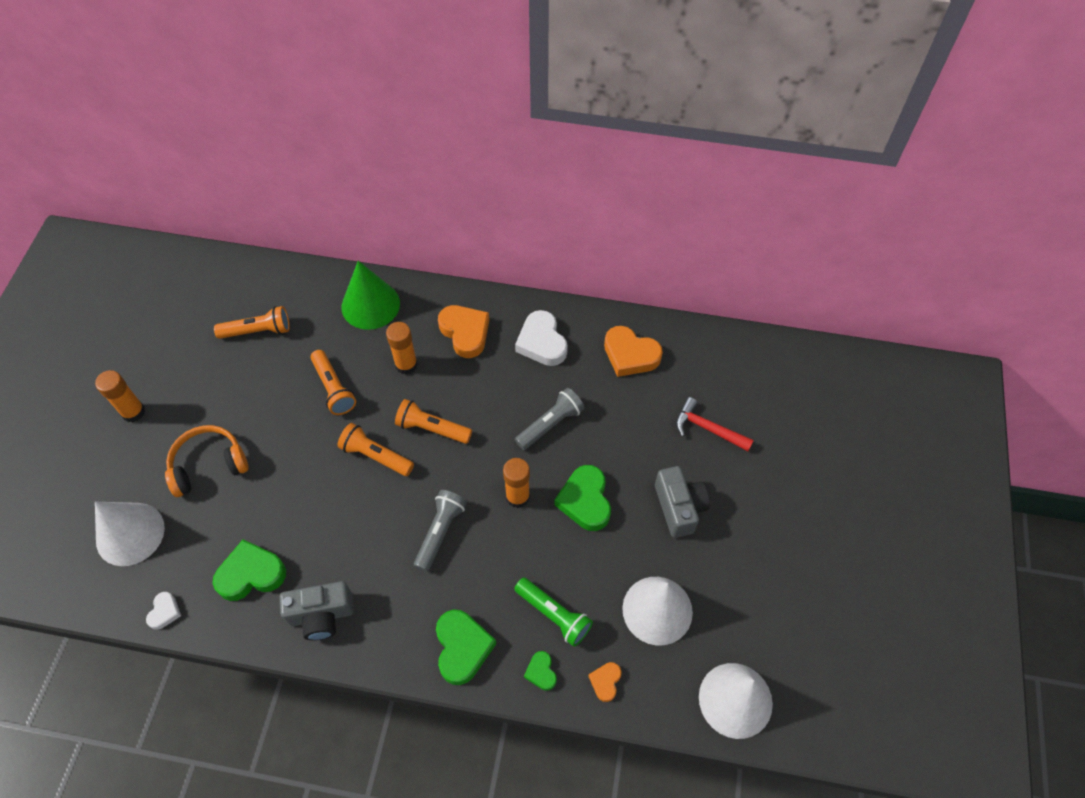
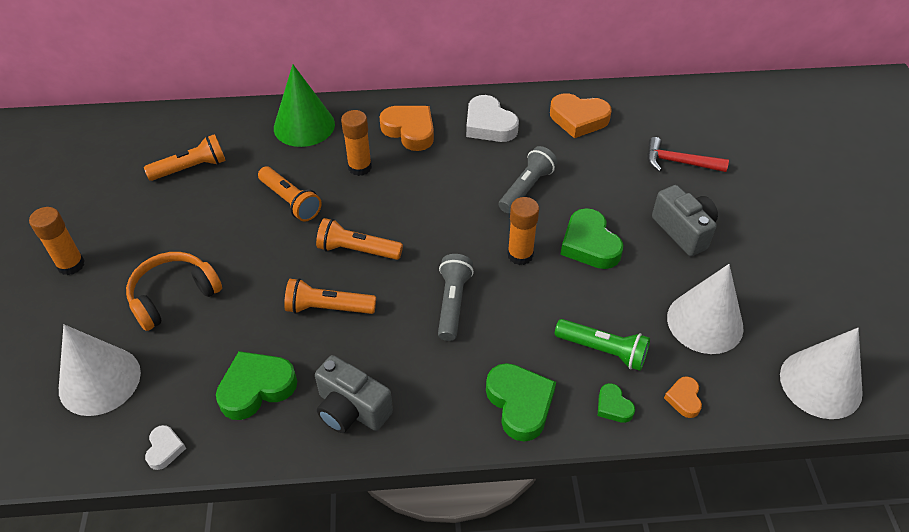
camera: 15 degrees left, 10 degrees down
grey camera [279,581,354,640] -> grey camera turned 60 degrees clockwise [315,355,393,433]
orange flashlight [395,399,472,444] -> orange flashlight moved to [284,278,376,314]

